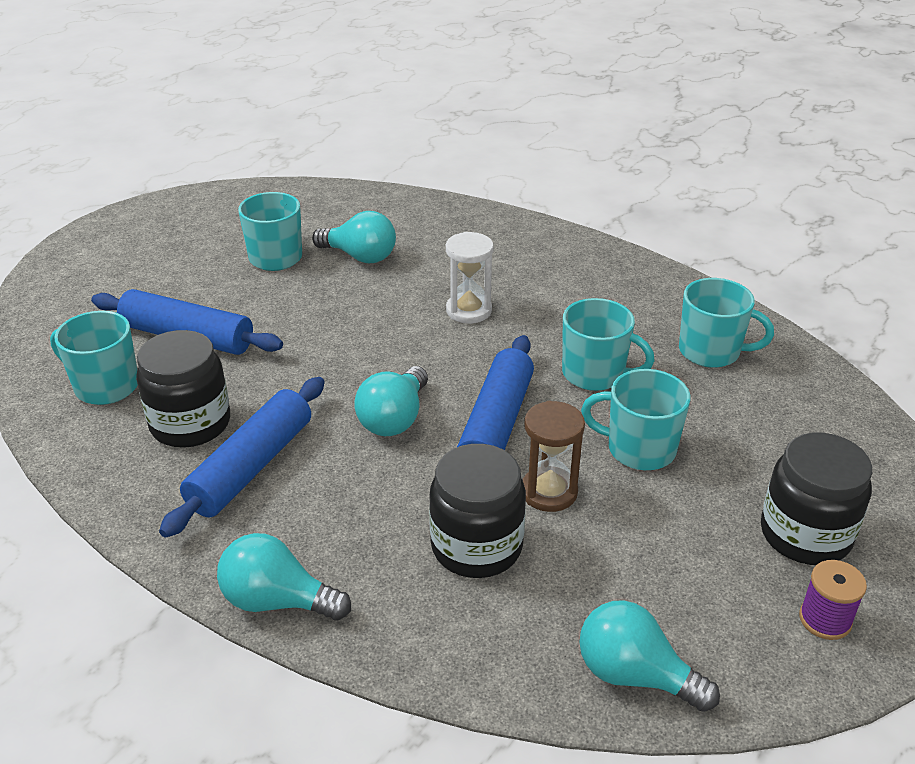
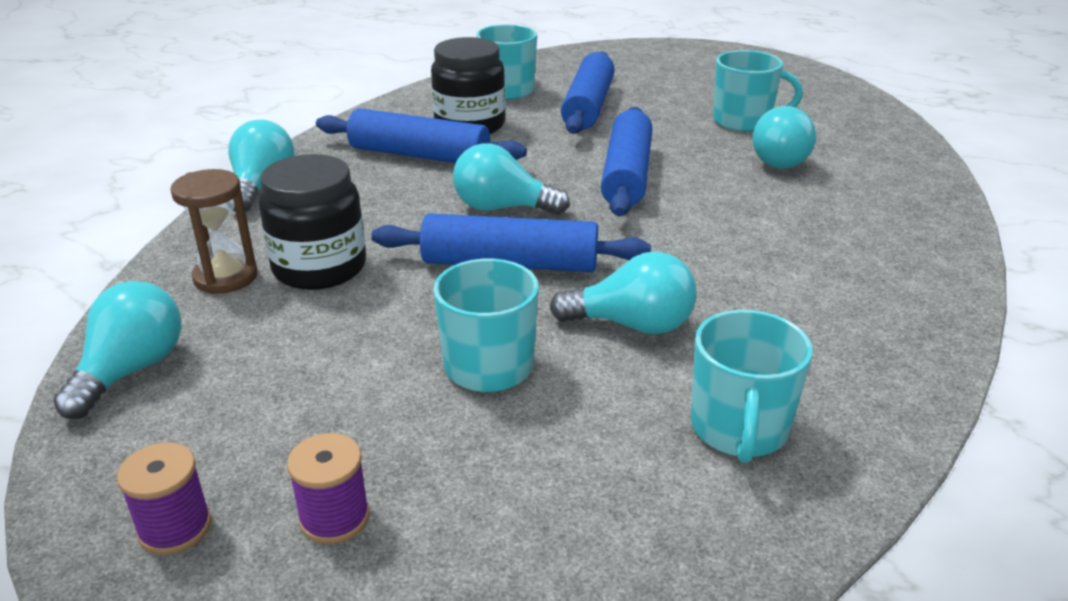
camera: 80 degrees right, 5 degrees down
white hourglass [446,232,494,323] -> none
brown hourglass [522,401,585,512] -> brown hourglass moved to [170,169,258,294]
turquoise mug [562,298,655,391] -> turquoise light bulb [550,251,697,334]
black jar [761,433,872,565] -> purple spool [287,433,370,544]
none -> blue rolling pin [601,107,653,216]

